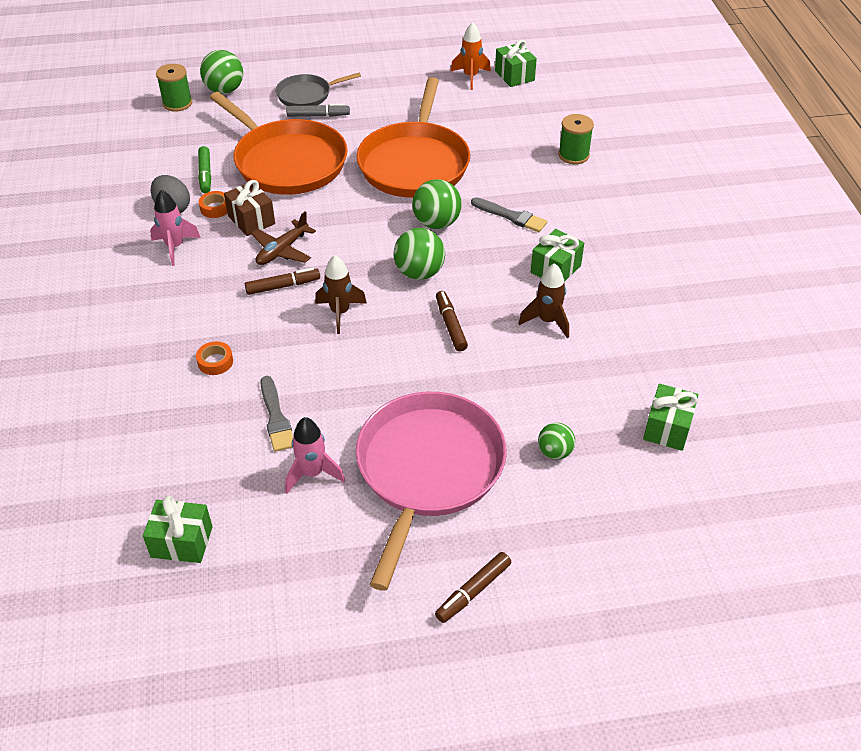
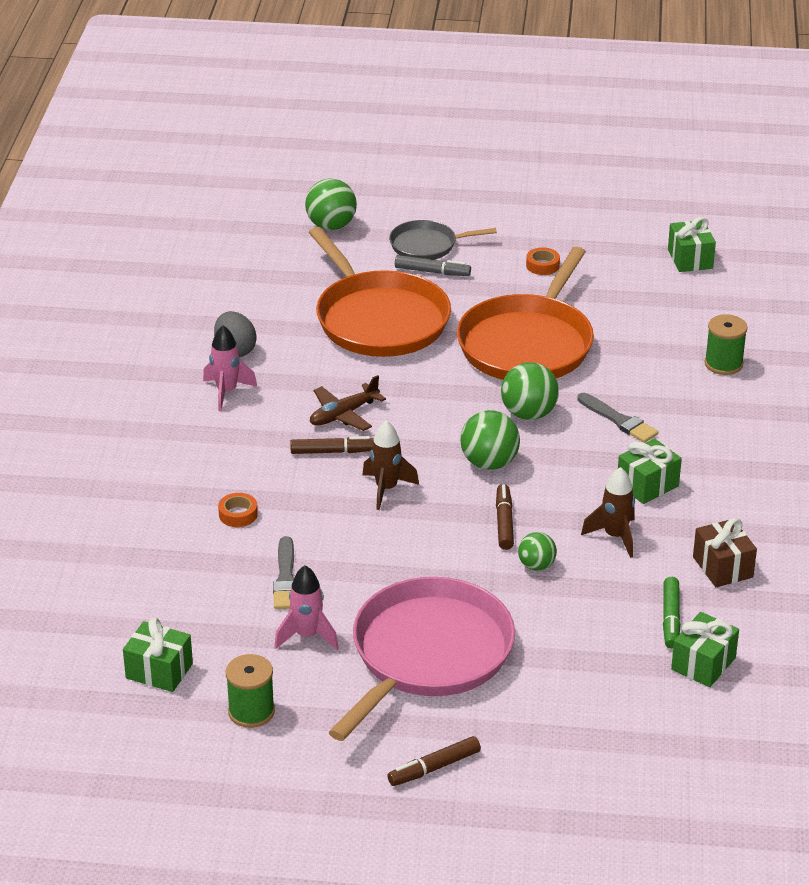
camera: 15 degrees right, 10 degrees down
green spool [156,64,192,112] -> green spool moved to [226,654,275,728]
green marker [198,146,211,194] -> green marker moved to [663,577,681,649]
orange tape [199,191,227,218] -> orange tape moved to [526,247,560,275]
brown gift [224,180,275,236] -> brown gift moved to [693,518,757,587]
orange rocket [450,22,491,90] -> none
green ball [538,423,575,460] -> green ball moved to [518,532,557,571]

